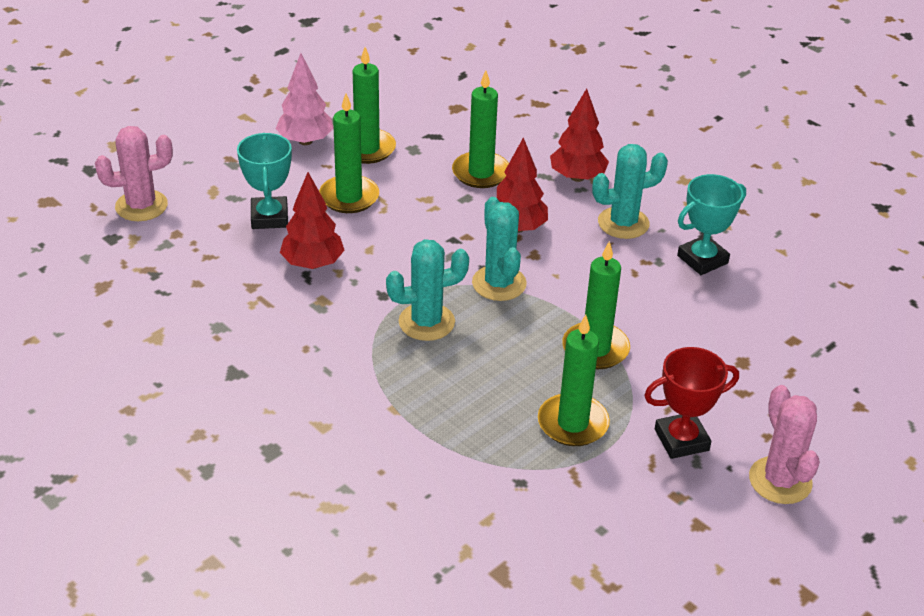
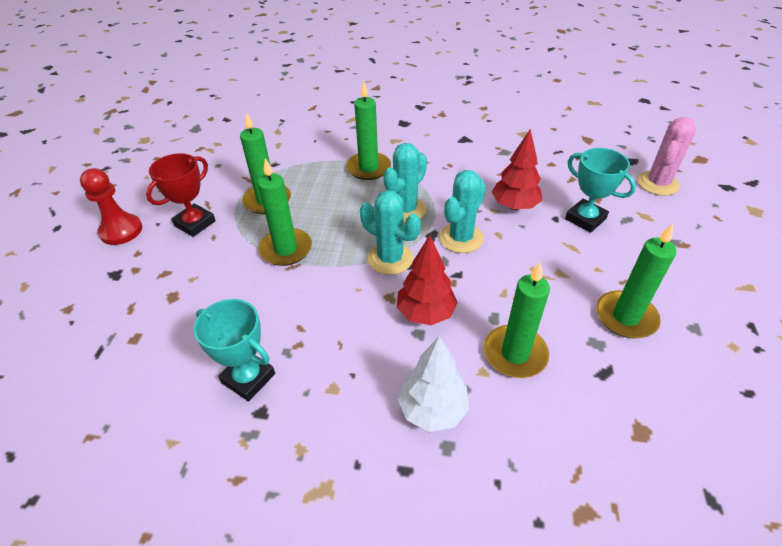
camera: 145 degrees right, 5 degrees up
pink tree [276,53,334,145] -> none
green candle [319,93,379,213] -> green candle moved to [346,81,391,180]
red tree [550,89,609,182] -> white tree [398,336,469,432]
turquoise cactus [592,144,668,239] -> turquoise cactus moved to [439,170,486,253]
turquoise trophy [677,174,746,275] -> turquoise trophy turned 75 degrees counterclockwise [194,299,275,401]
pink cactus [749,385,820,504] -> red pawn [80,168,142,245]

